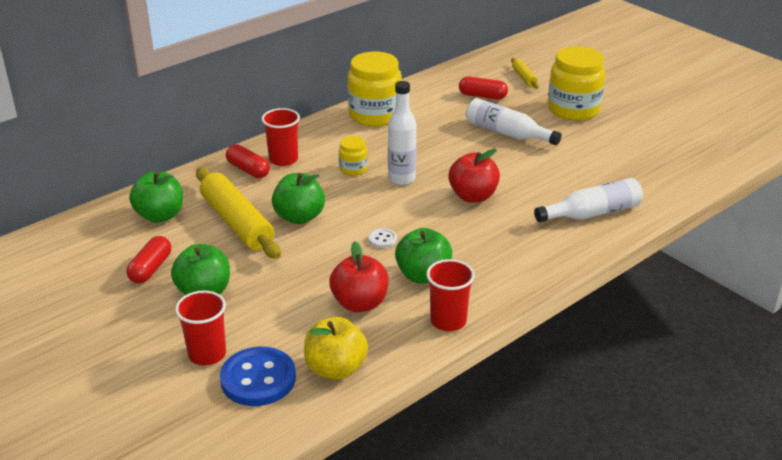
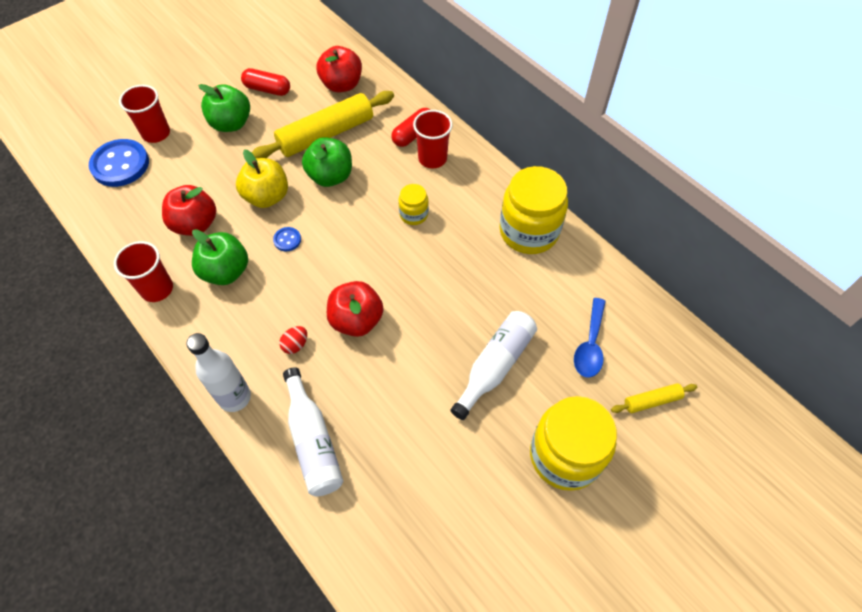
camera: 90 degrees right, 25 degrees up
green apple [129,171,183,223] -> red apple [317,46,362,92]
yellow apple [304,317,368,380] -> yellow apple moved to [236,150,288,208]
white button [368,228,397,248] -> blue button [273,227,301,252]
white bottle [388,81,417,185] -> white bottle moved to [186,333,251,412]
red capsule [459,77,508,99] -> blue spoon [574,298,606,378]
none -> red egg [279,326,307,354]

